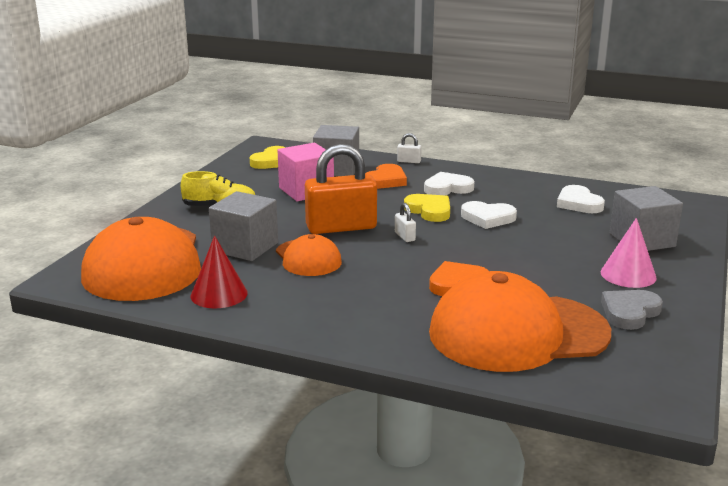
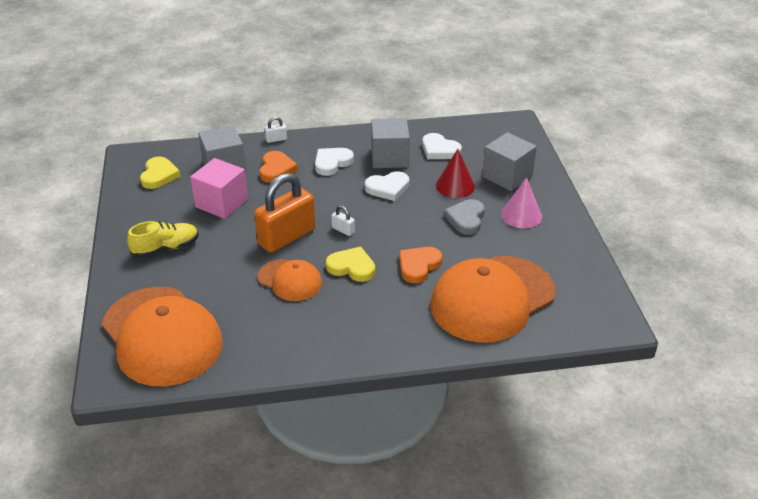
camera: 30 degrees left, 15 degrees up
red cone [191,235,248,308] -> red cone moved to [436,149,475,198]
grey cube [209,191,278,261] -> grey cube moved to [371,118,410,168]
yellow heart [404,194,450,222] -> yellow heart moved to [326,247,375,282]
grey heart [601,290,663,330] -> grey heart moved to [444,199,485,235]

